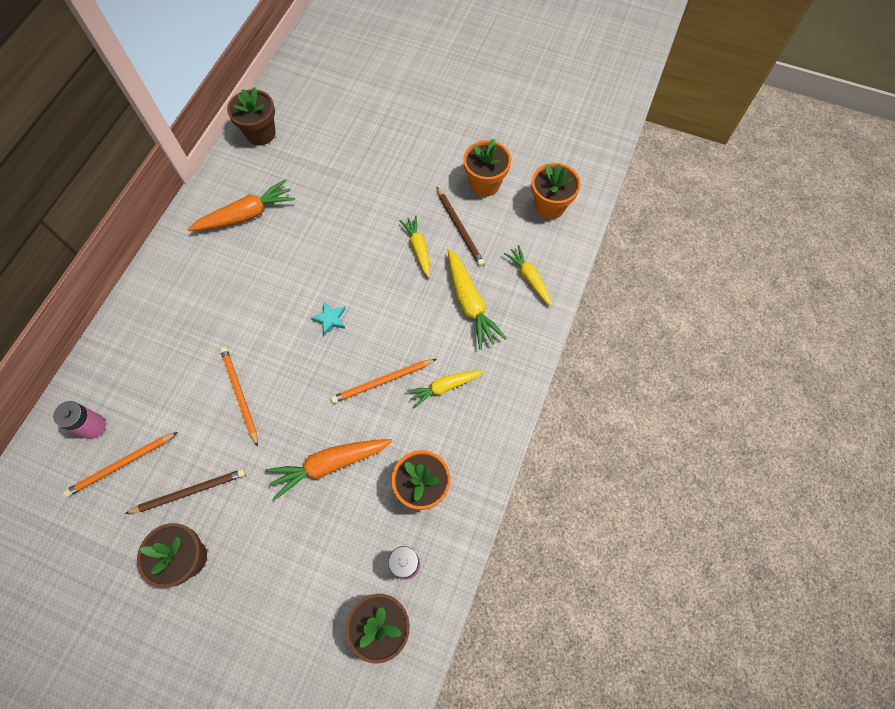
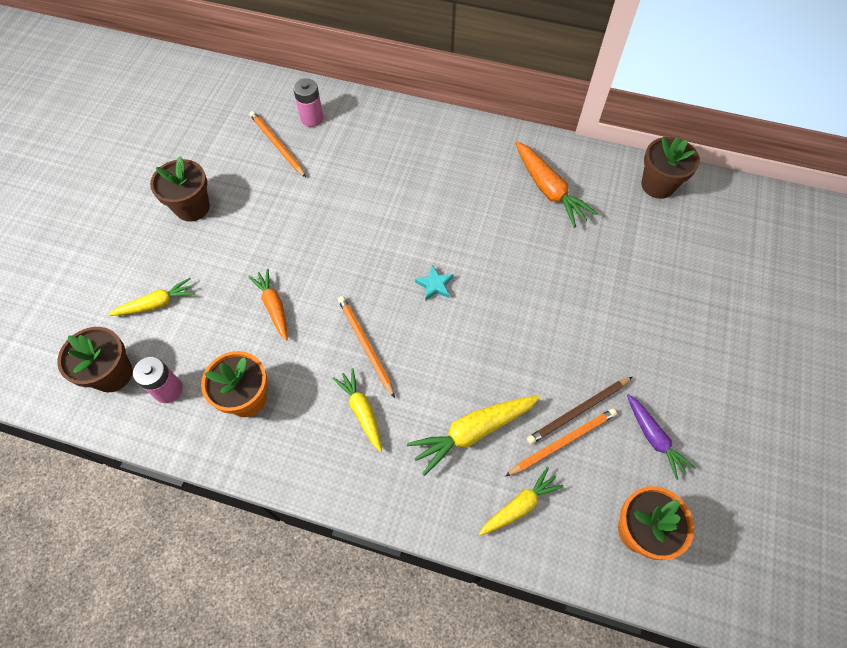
camera: 85 degrees right, 5 degrees down
brown pencil [125,469,245,514] -> none
orange pencil [220,347,258,447] -> orange pencil moved to [505,408,617,477]
orange carrot [266,439,392,500] -> orange carrot [249,269,287,340], size x0.65
yellow carrot [400,216,430,278] -> yellow carrot moved to [109,278,195,316]
orange flower pot [463,139,511,197] -> purple carrot [627,394,695,480]

